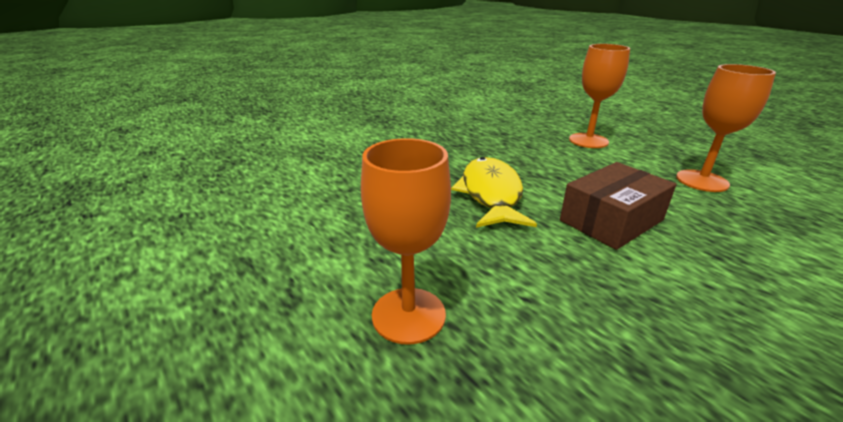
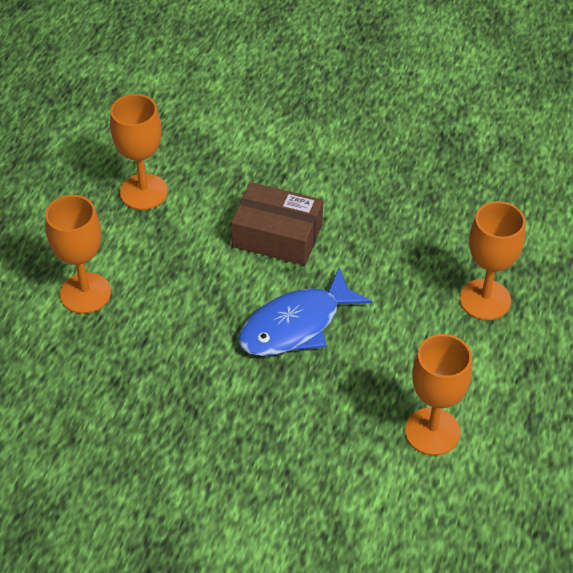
camera: 125 degrees left, 20 degrees up
yellow fish [451,157,537,228] -> blue fish [238,267,372,356]
none -> orange goblet [405,334,472,455]

